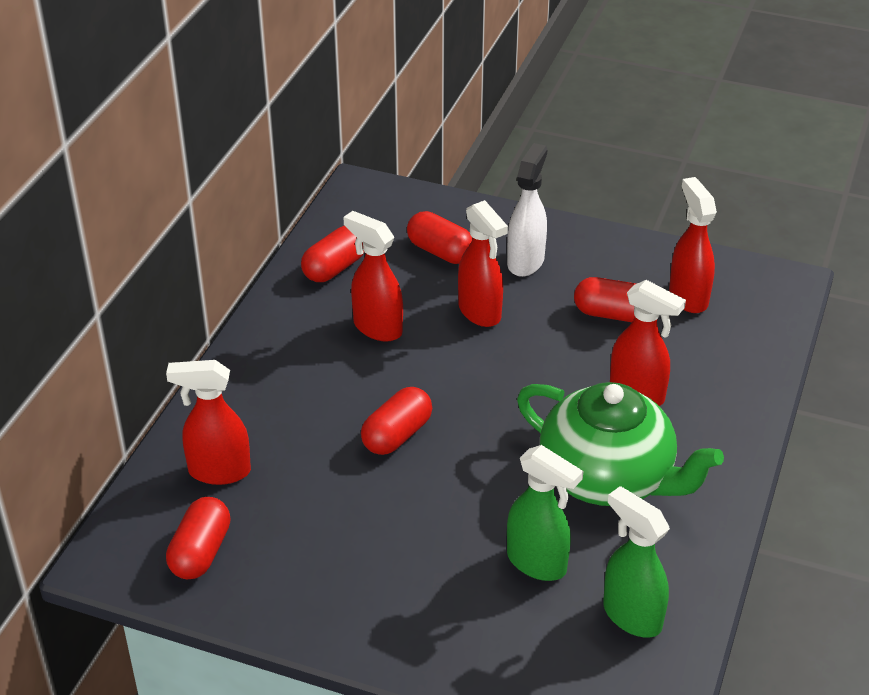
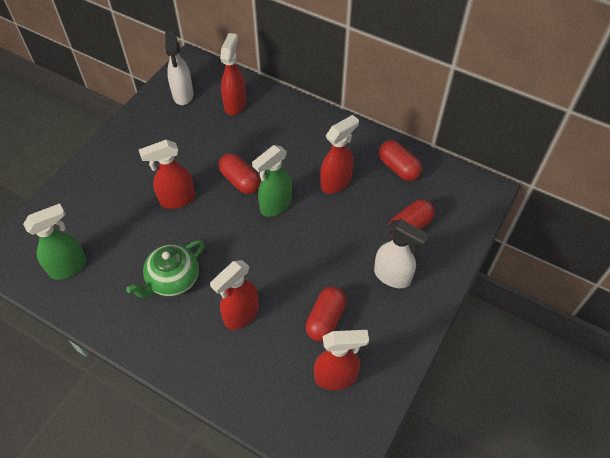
camera: 100 degrees right, 15 degrees up
red capsule [166,497,231,579] -> white spray bottle [165,31,194,105]
red spray bottle [458,200,508,327] -> red spray bottle moved to [139,140,195,209]
green spray bottle [507,445,583,581] -> green spray bottle moved to [252,145,292,217]
green teapot [517,382,724,506] -> green teapot [126,240,204,298], size x0.64

